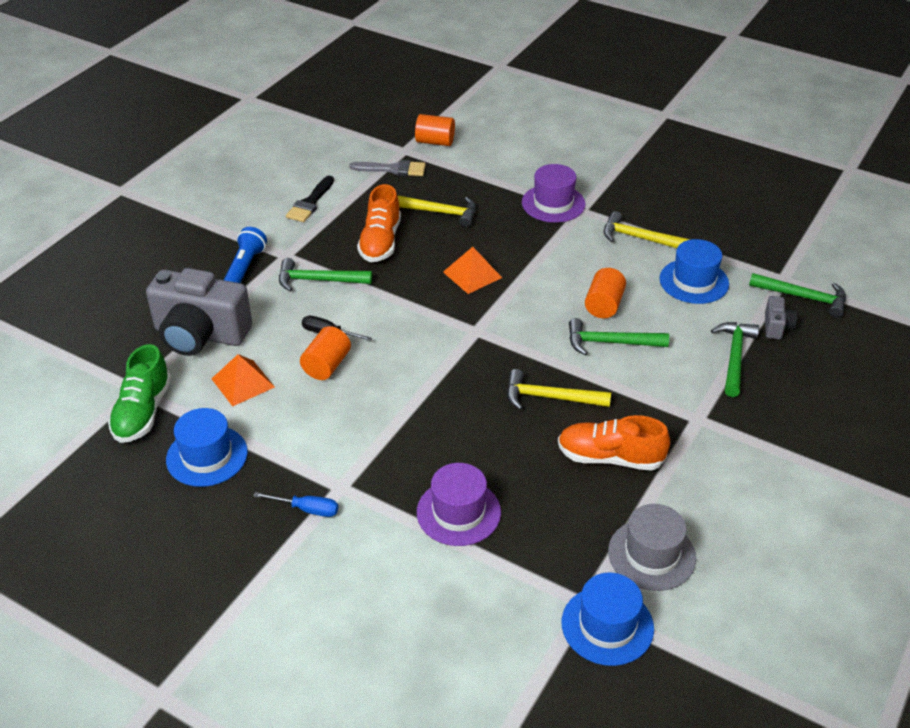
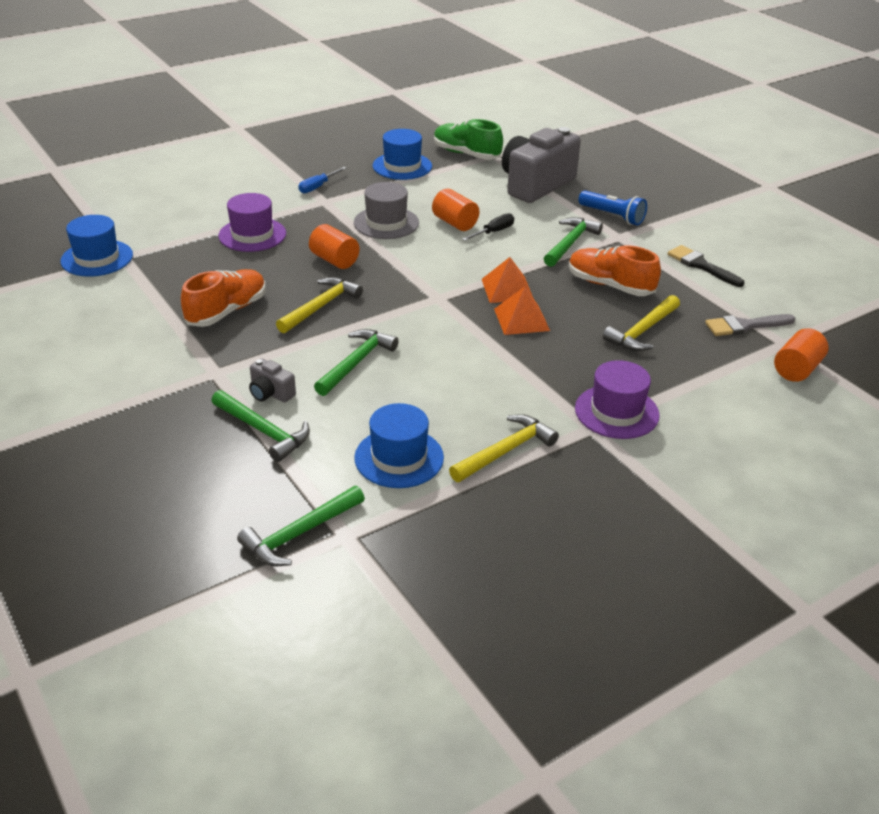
camera: 115 degrees right, 5 degrees down
orange pyramid [212,354,275,407] -> orange pyramid moved to [482,257,533,303]
grey brush [349,160,426,176] -> grey brush turned 45 degrees clockwise [705,314,795,336]
orange cylinder [585,268,626,318] -> orange cylinder moved to [309,224,359,269]
grey hat [608,504,696,591] -> grey hat moved to [354,182,419,239]
grey camera [765,296,797,339] -> grey camera moved to [249,359,296,403]

